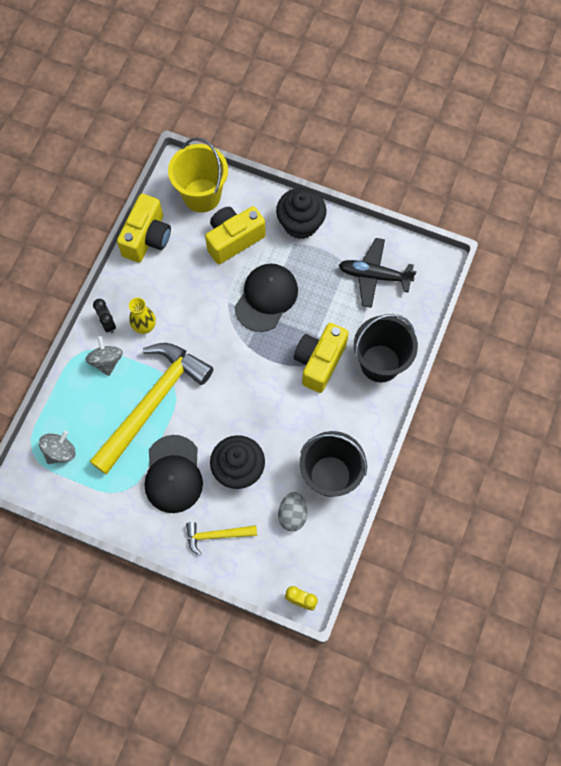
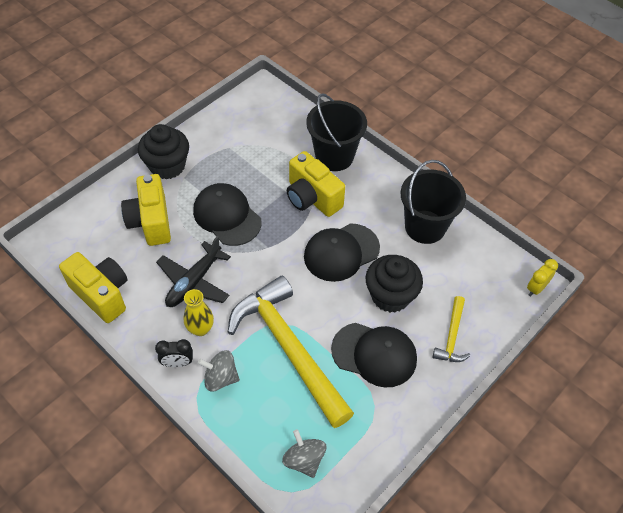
camera: 70 degrees left, 15 degrees down
yellow bucket [168,138,228,213] -> none
grey egg [278,492,307,531] -> none
black plane [339,238,417,308] -> black plane moved to [156,236,231,307]
none -> black cap [304,223,380,282]

